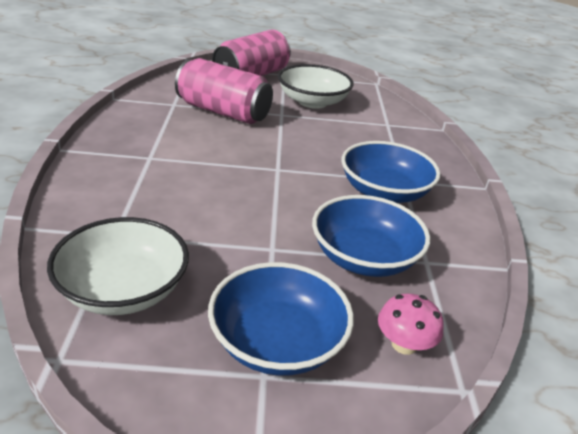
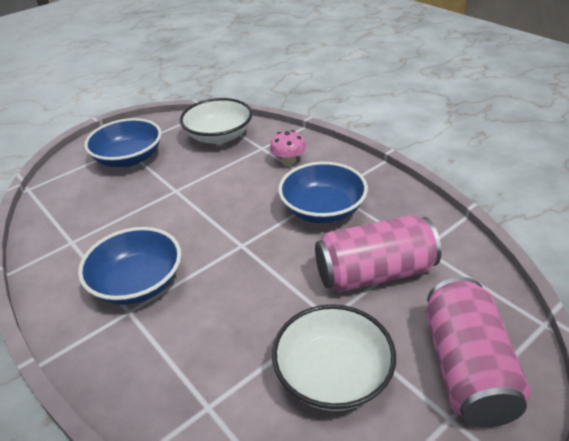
camera: 145 degrees right, 5 degrees up
blue bowl [312,195,430,277] -> blue bowl moved to [278,162,368,223]
pink mushroom [378,293,444,355] -> pink mushroom moved to [270,130,306,165]

